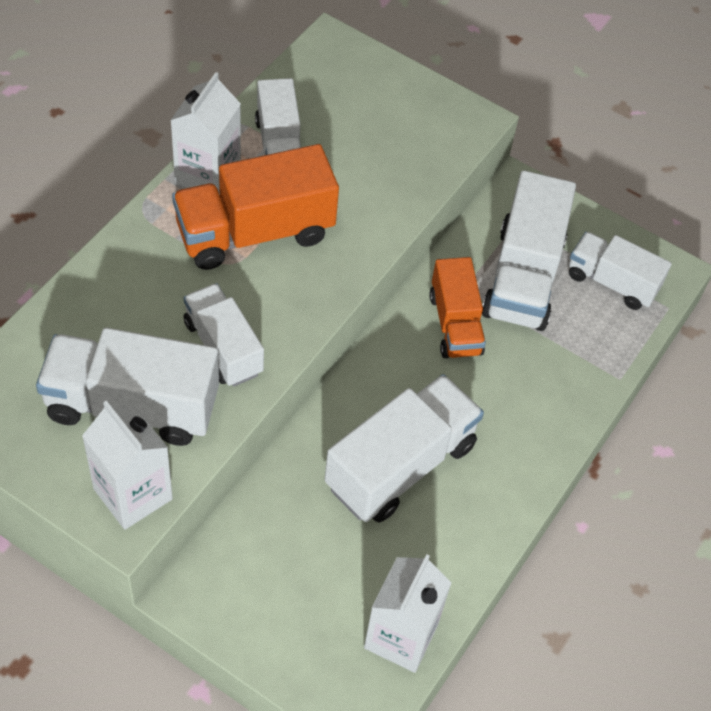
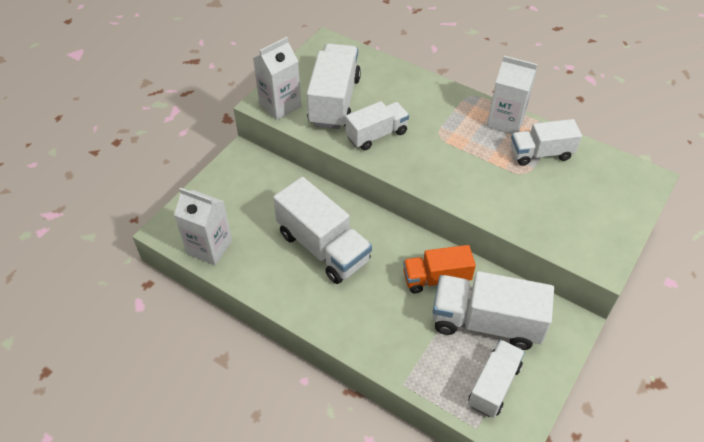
camera: 95 degrees right, 5 degrees down
orange truck [172,144,339,270] -> none

